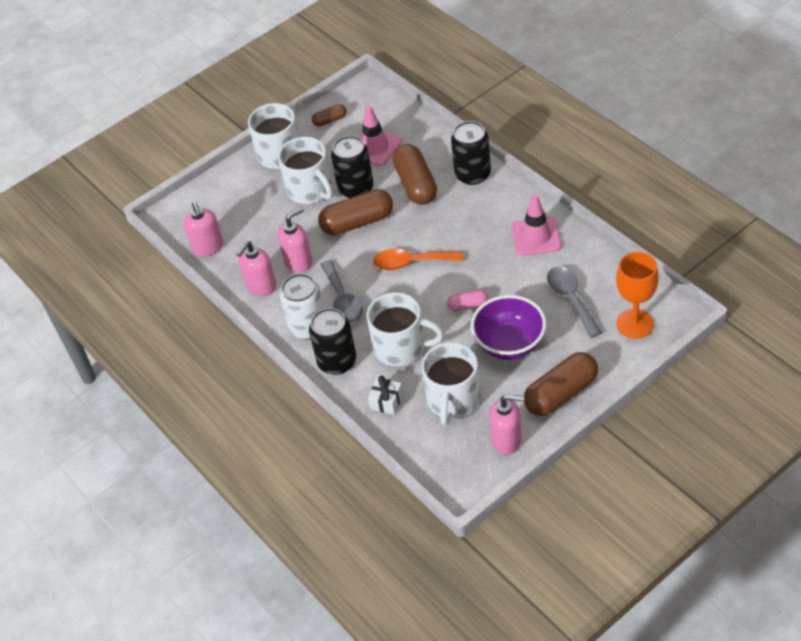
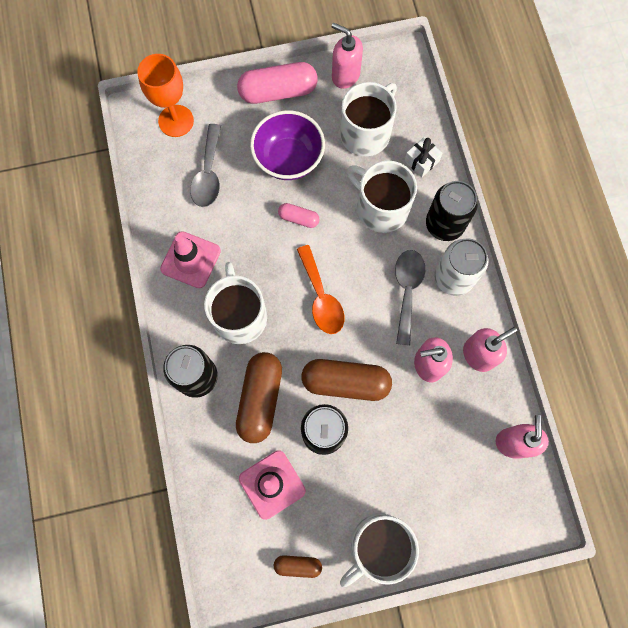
camera: 160 degrees left, 25 degrees up
white mug [278,137,333,204] -> white mug moved to [204,262,267,344]
orange spoon [373,249,463,271] -> orange spoon turned 45 degrees clockwise [297,245,344,334]
brown capsule [524,352,598,416] -> pink capsule [237,62,318,104]

